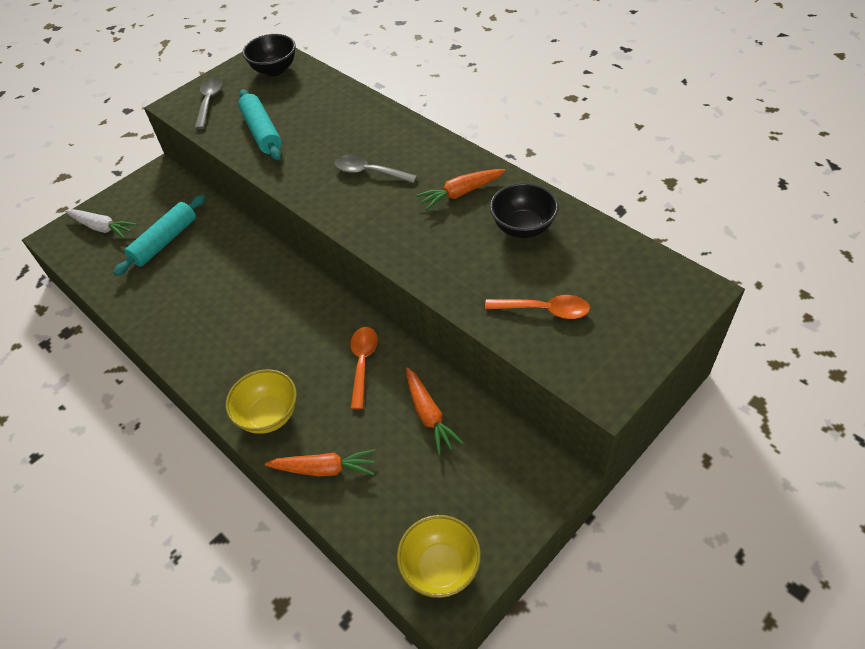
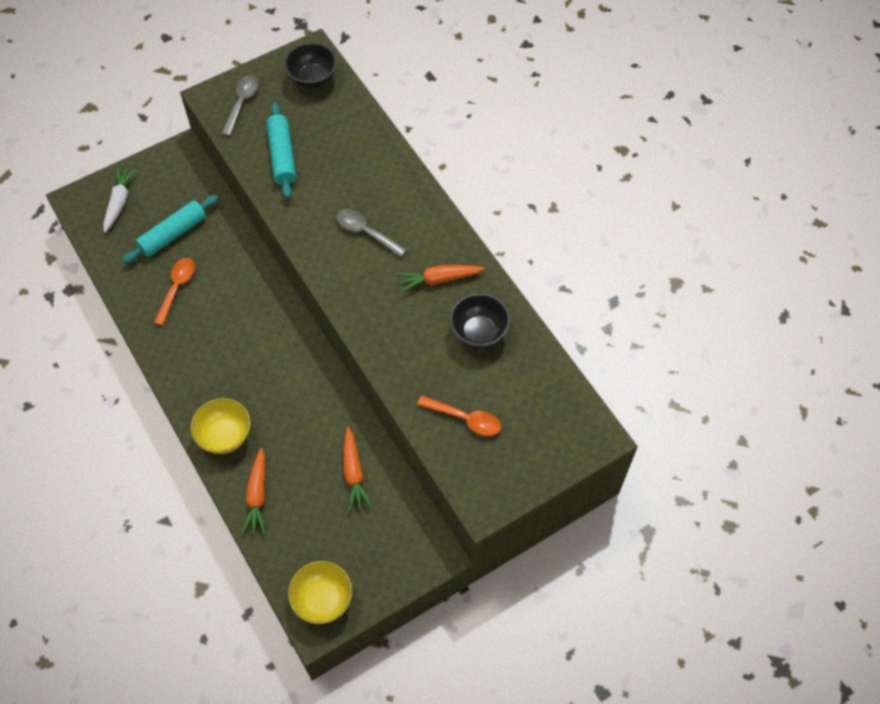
camera: 10 degrees right, 10 degrees up
white carrot [65,209,137,239] -> white carrot turned 120 degrees counterclockwise [103,167,137,233]
orange carrot [265,449,375,476] -> orange carrot turned 75 degrees clockwise [242,448,265,534]
orange spoon [351,327,378,409] -> orange spoon moved to [154,258,195,326]

